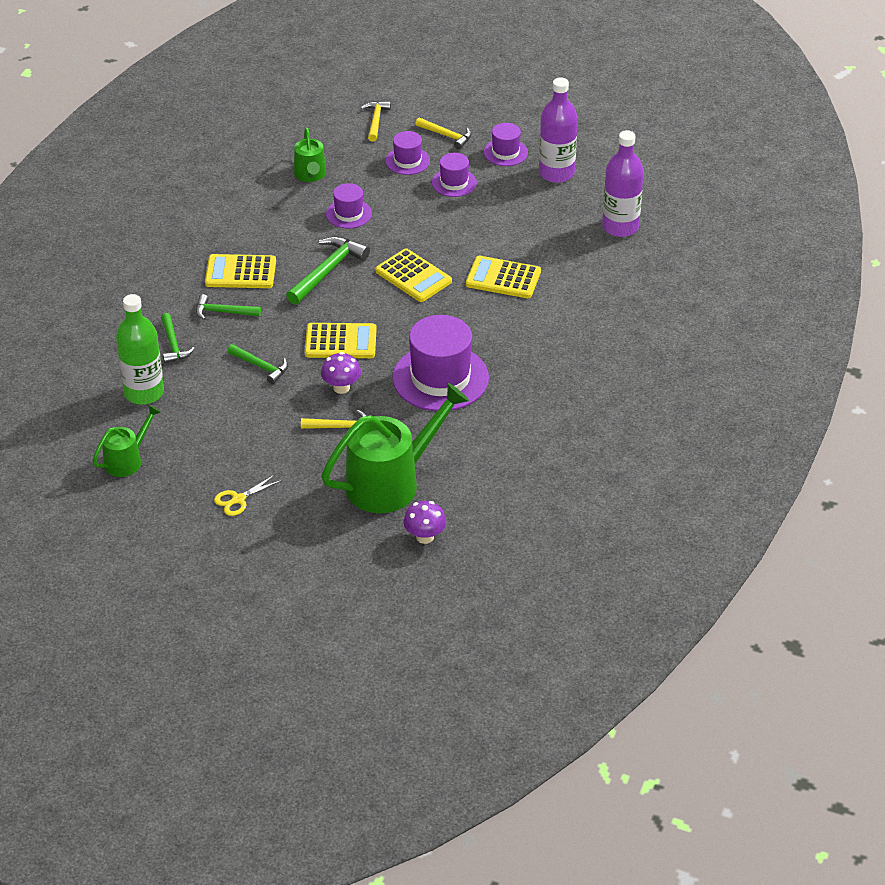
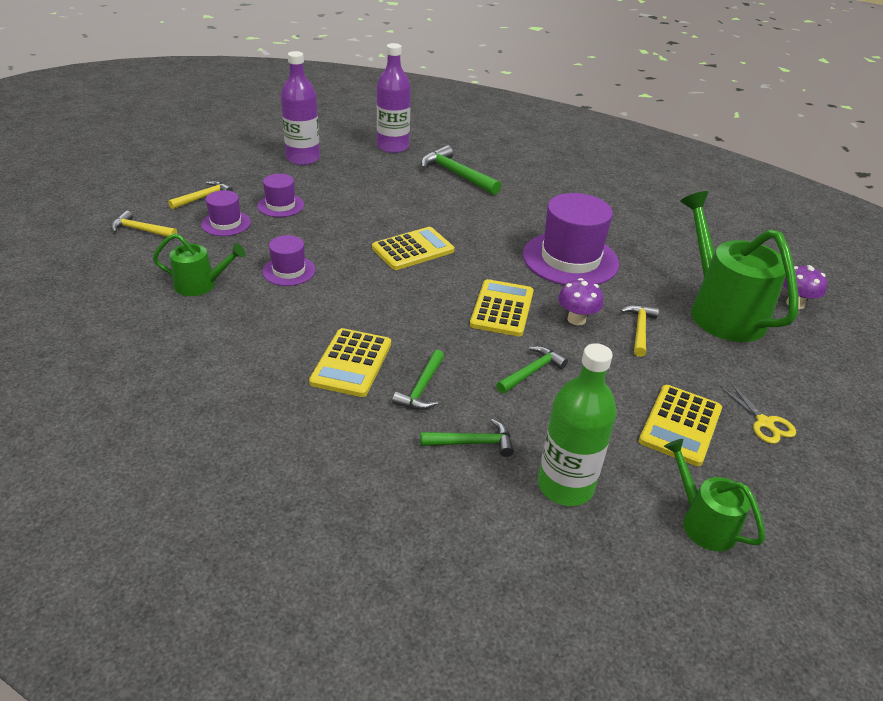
camera: 80 degrees left, 5 degrees down
green hammer [286,236,370,305] -> green hammer moved to [421,145,501,195]
yellow calculator [466,256,541,298] -> yellow calculator moved to [639,385,722,466]
purple hat [484,123,528,166] -> none

